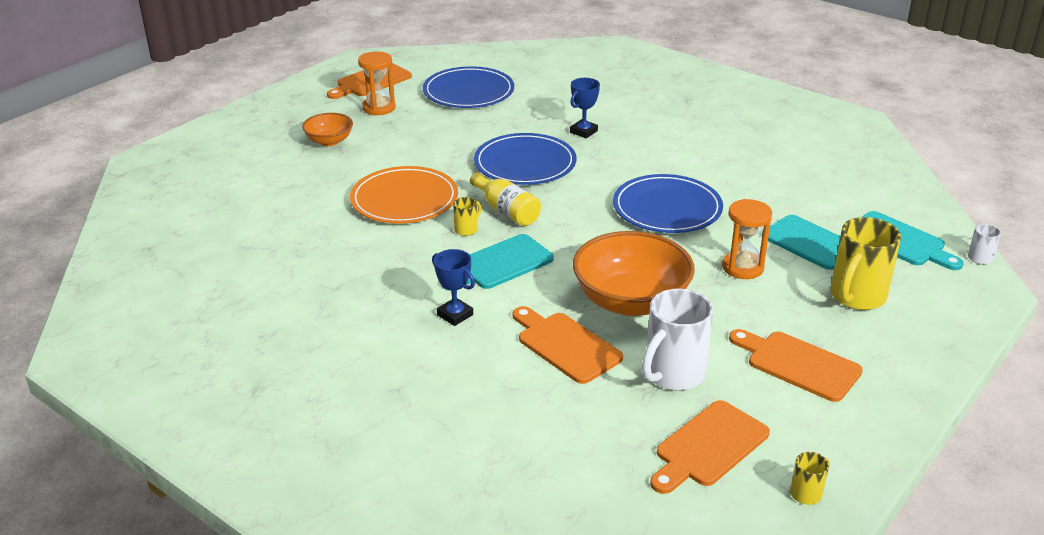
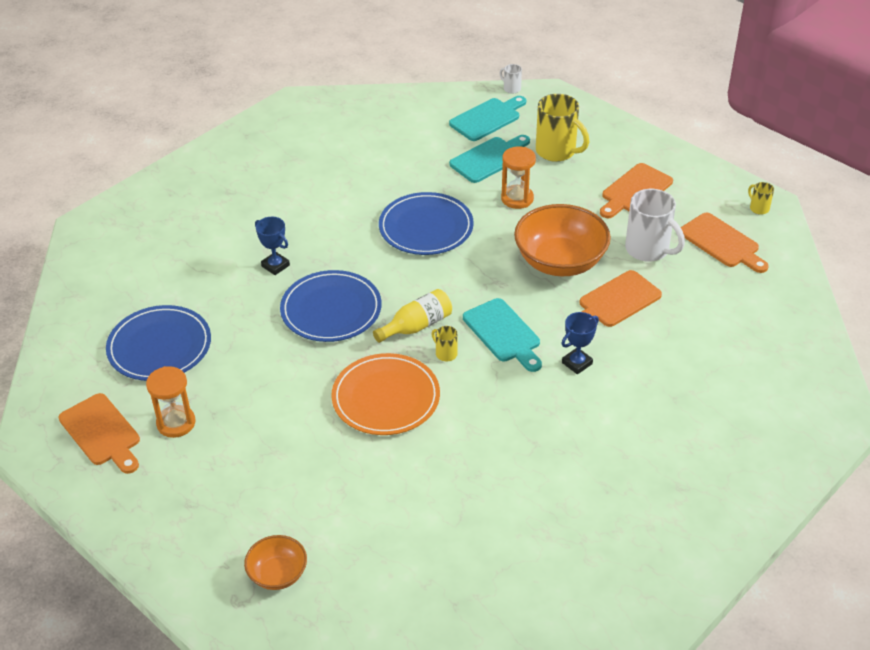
camera: 85 degrees left, 10 degrees up
orange bowl [302,113,353,146] -> orange bowl moved to [244,535,307,590]

